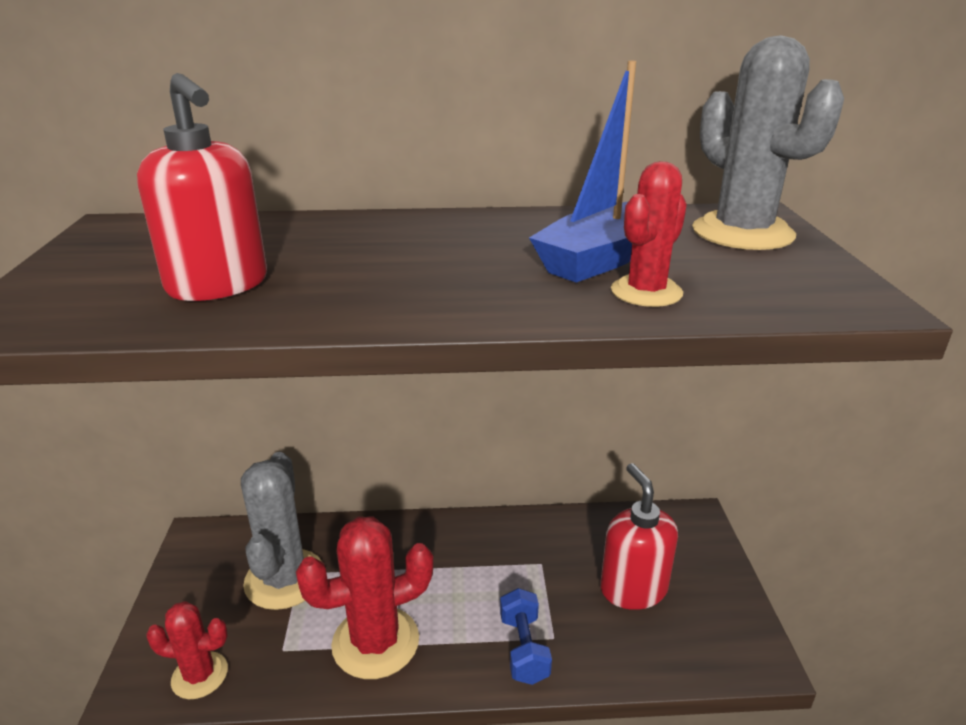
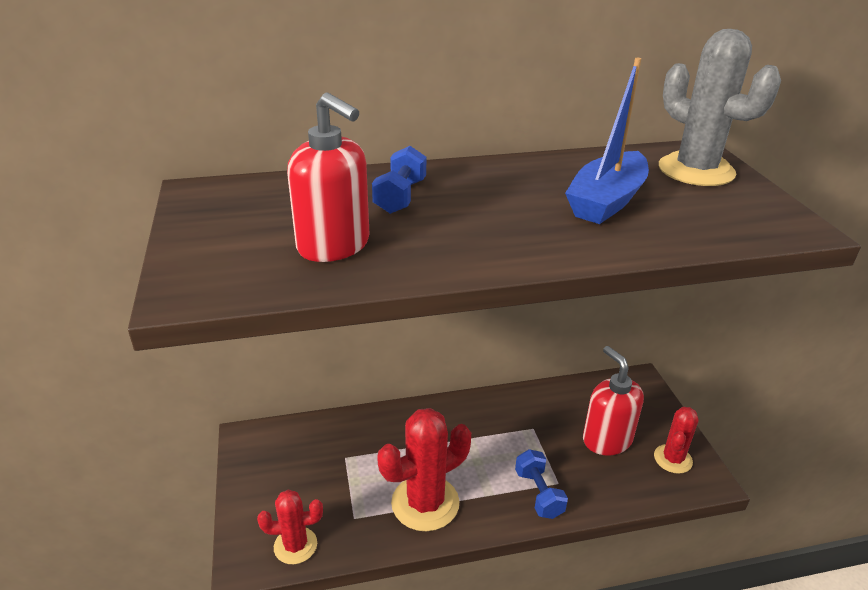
camera: 10 degrees left, 5 degrees up
grey cactus [241,452,322,610] -> none
red cactus [611,161,687,307] -> red cactus moved to [654,407,698,474]
none -> blue dumbbell [372,146,426,214]

